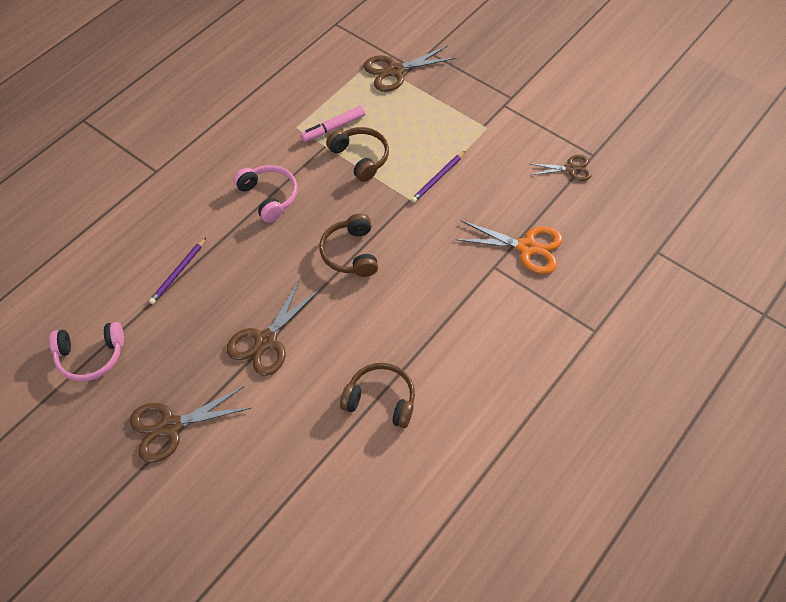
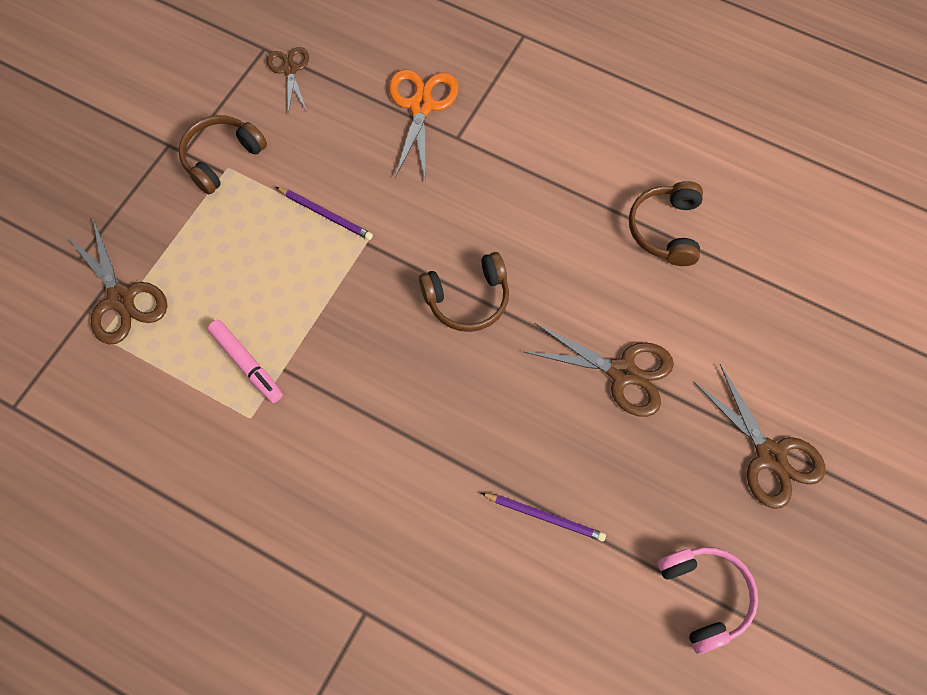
camera: 100 degrees left, 10 degrees up
pink headphones [233,165,298,223] -> none
brown headphones [326,127,389,182] -> brown headphones moved to [179,115,267,195]

